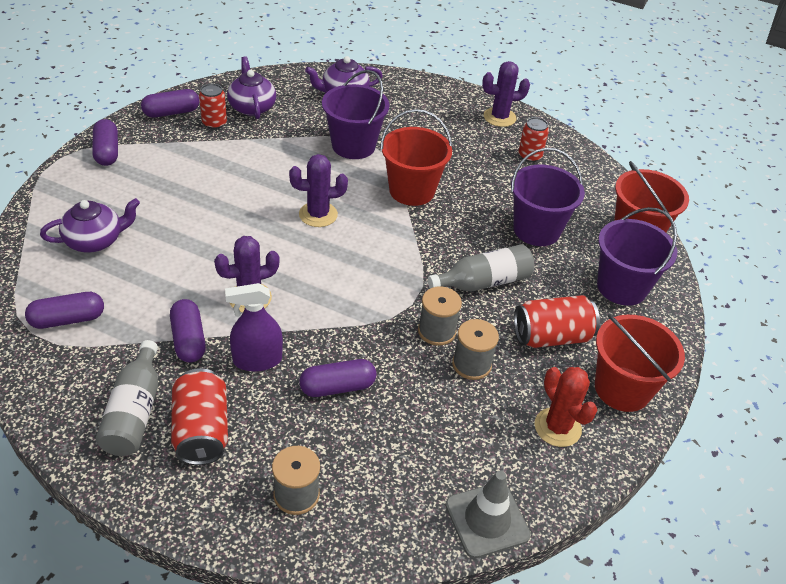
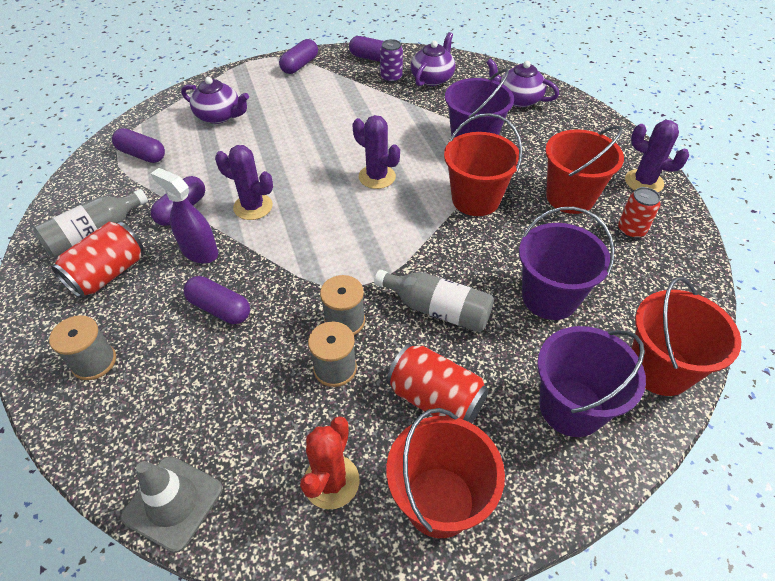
camera: 50 degrees right, 5 degrees up
red can [199,83,227,129] -> purple can [380,39,403,83]
none -> red bucket [545,126,624,214]

